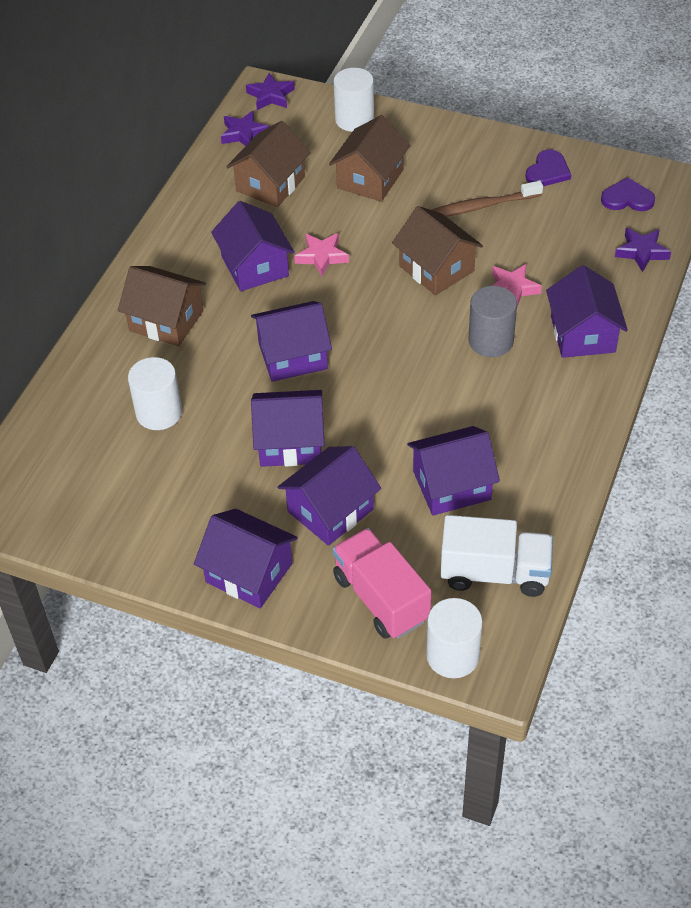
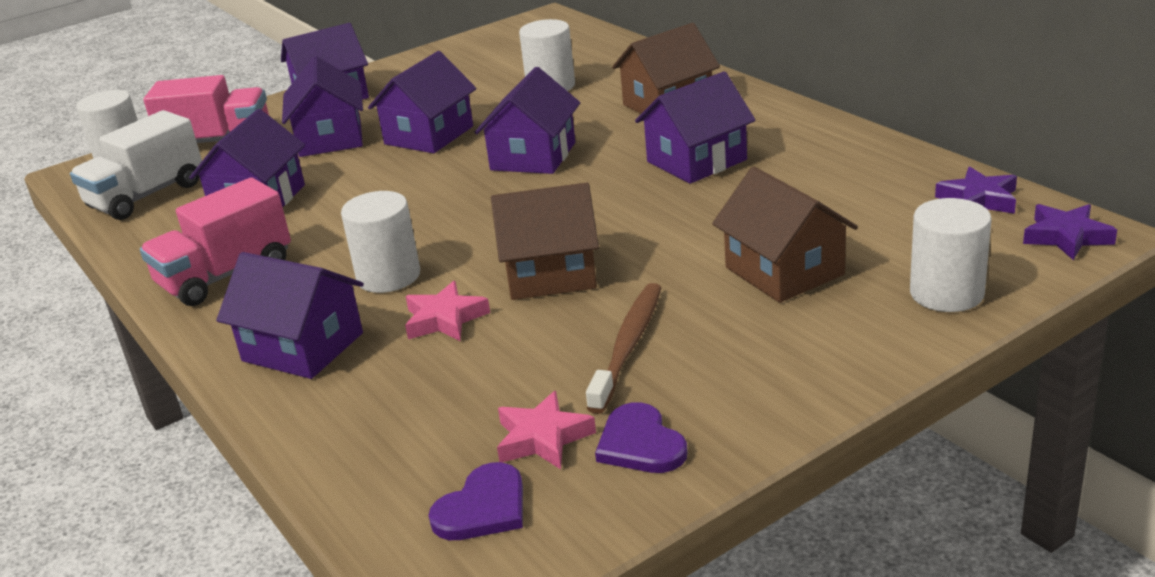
camera: 125 degrees right, 20 degrees down
purple house [211,201,294,291] -> purple house turned 45 degrees counterclockwise [635,72,755,184]
brown house [226,121,311,207] -> none
pink star [294,233,349,277] -> pink star moved to [497,391,596,469]
grey cylinder [469,286,517,357] -> white cylinder [341,191,420,293]
purple star [615,228,671,272] -> none
none -> pink truck [140,177,291,306]

